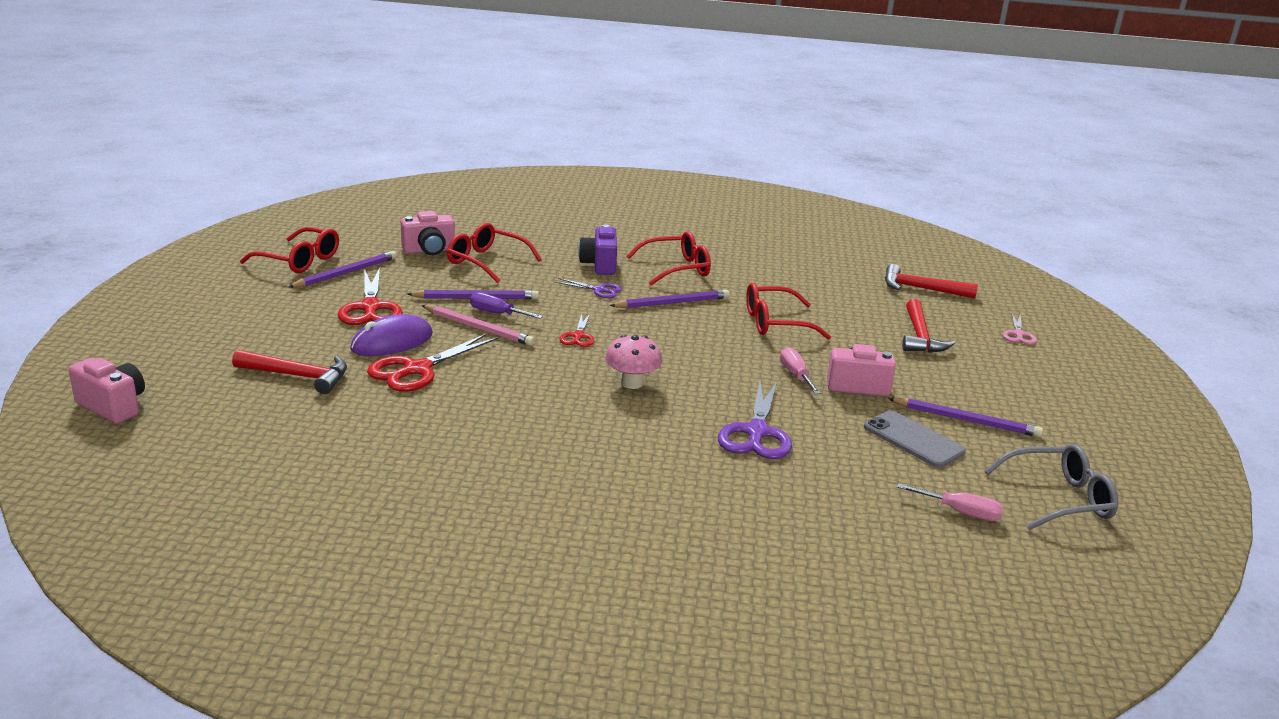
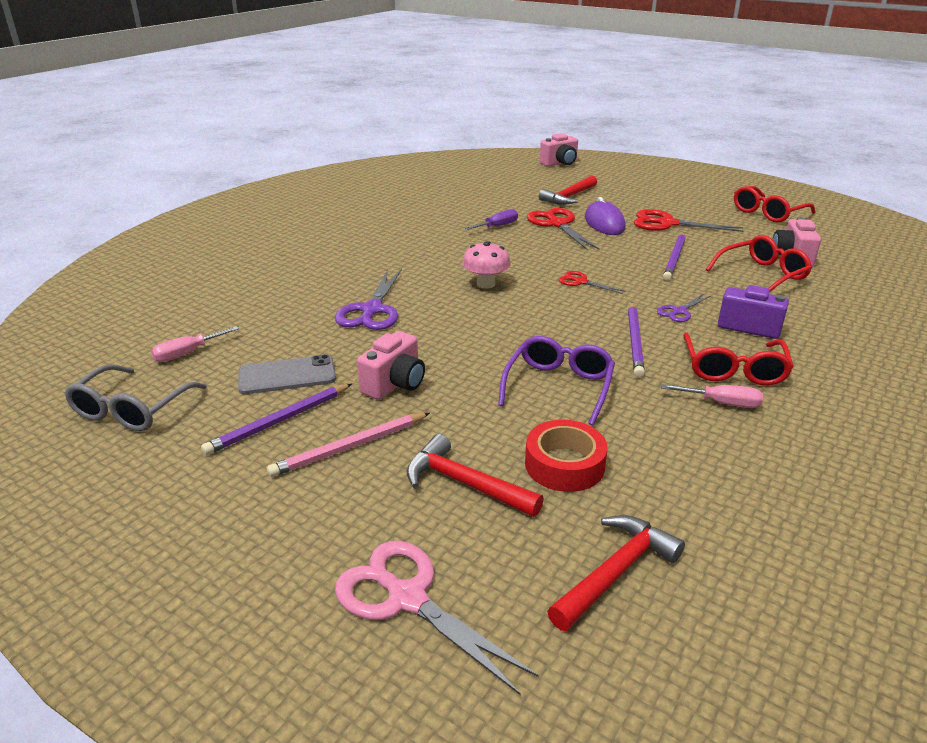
camera: 120 degrees right, 5 degrees up
purple pencil [288,251,397,288] -> none
pink pencil [421,305,535,346] -> pink pencil moved to [267,413,430,477]
purple screwdriver [470,292,543,319] -> purple screwdriver moved to [464,209,518,230]
purple scissors [718,381,792,459] -> purple scissors turned 120 degrees counterclockwise [335,269,402,330]
red glasses [746,283,831,340] -> purple glasses [498,336,615,426]
pink screwdriver [780,347,821,394] -> pink screwdriver moved to [661,384,763,408]
pink scissors [1003,314,1037,344] -> pink scissors [335,541,539,696], size x1.84
none -> red tape [525,420,608,492]

